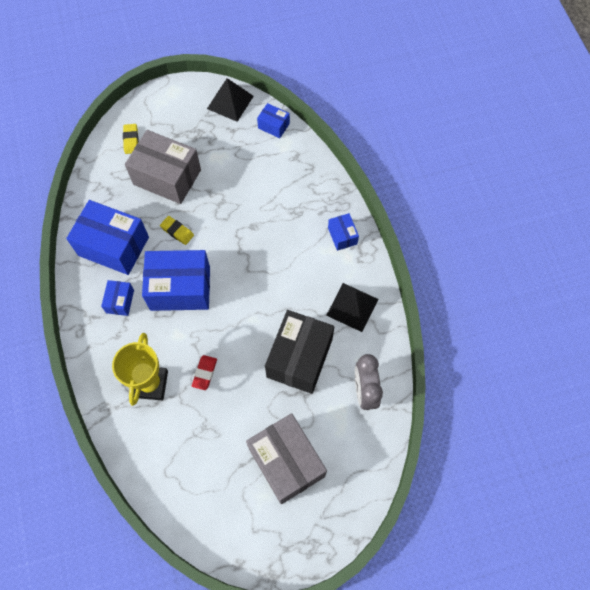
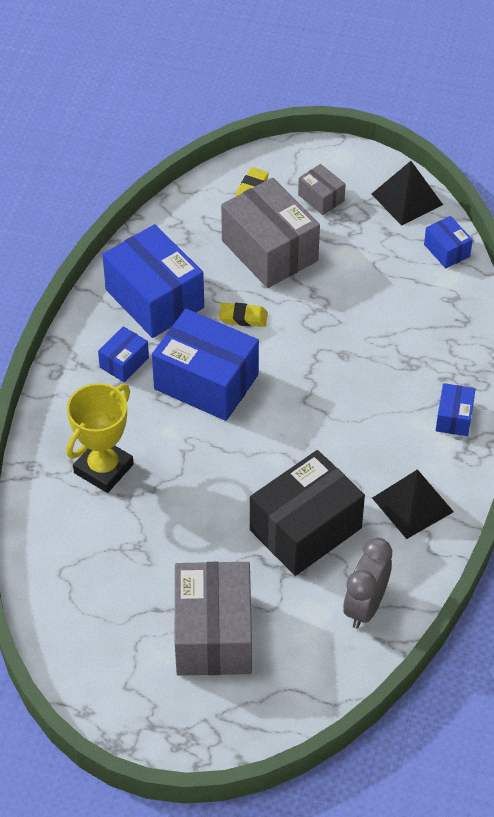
camera: 30 degrees right, 15 degrees down
yellow eraser [160,216,194,245] -> yellow eraser turned 60 degrees counterclockwise [219,303,268,327]
red eraser [192,355,217,390] -> none
none -> grey box [298,164,346,215]

